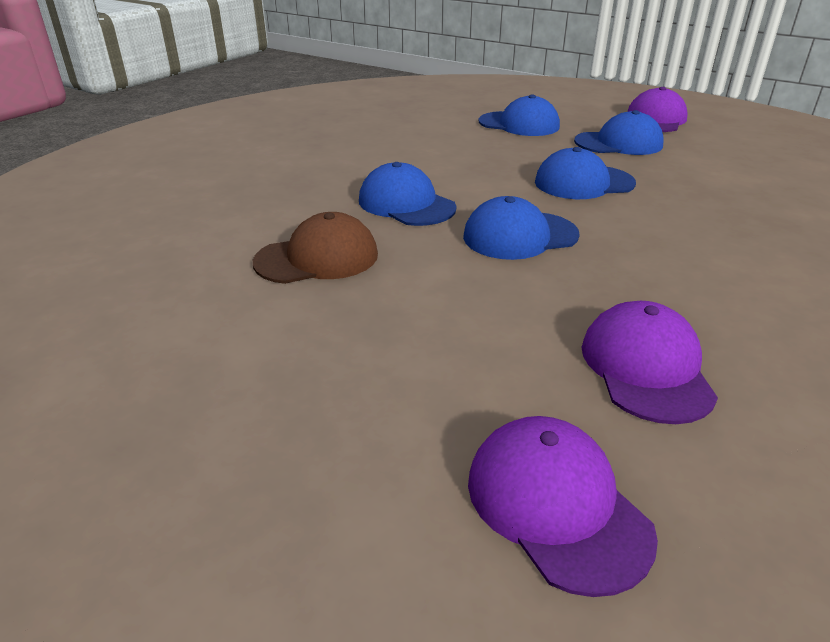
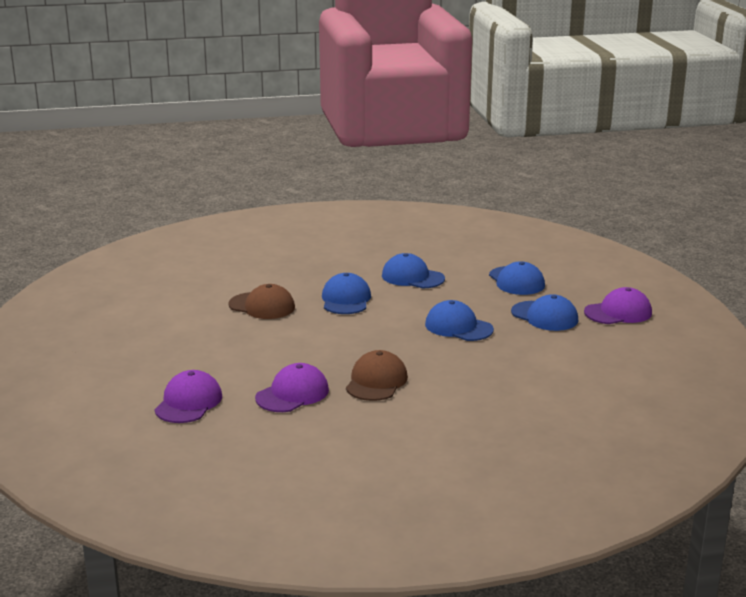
camera: 45 degrees right, 10 degrees down
blue cap [463,196,580,260] -> blue cap moved to [382,253,445,288]
none -> brown cap [346,350,408,401]

